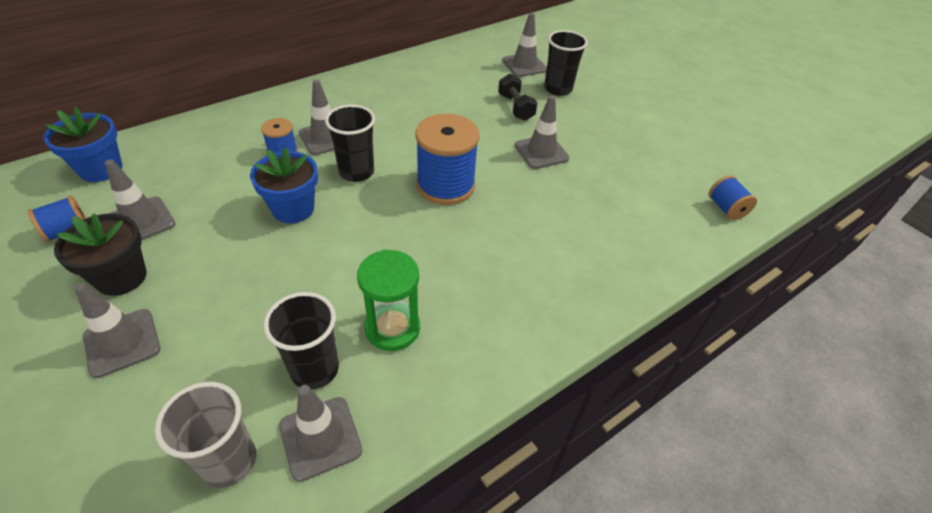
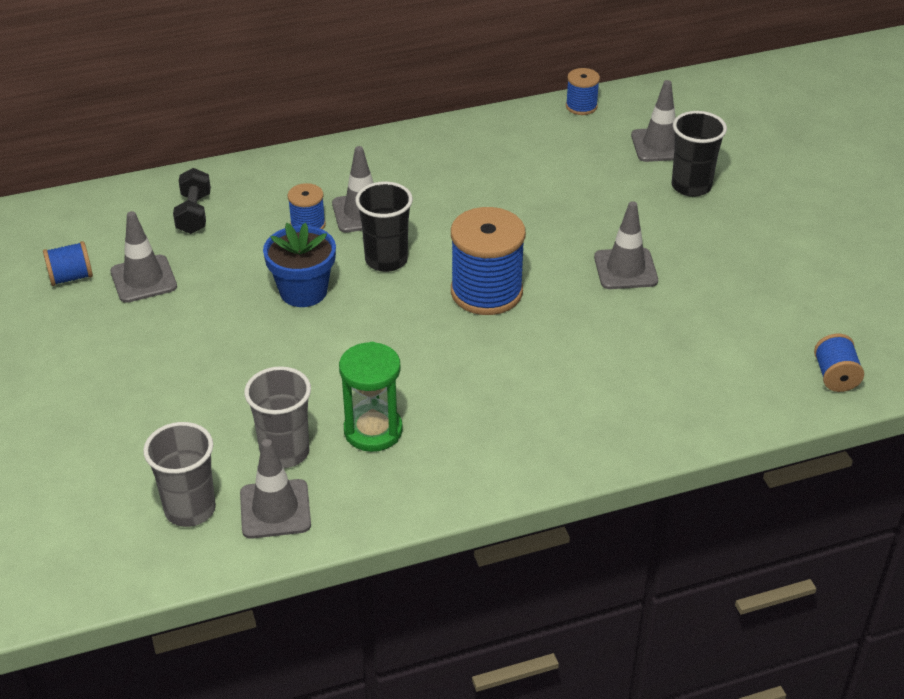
camera: 20 degrees right, 5 degrees down
blue flower pot [44,107,122,182] -> none
black flower pot [54,213,147,296] -> none
grey traffic cone [74,283,160,378] -> none
black cup [263,292,339,390] -> grey cup [244,366,311,468]
black dumbbell [498,74,538,121] -> black dumbbell moved to [173,168,211,234]
none -> blue spool [566,68,600,115]

